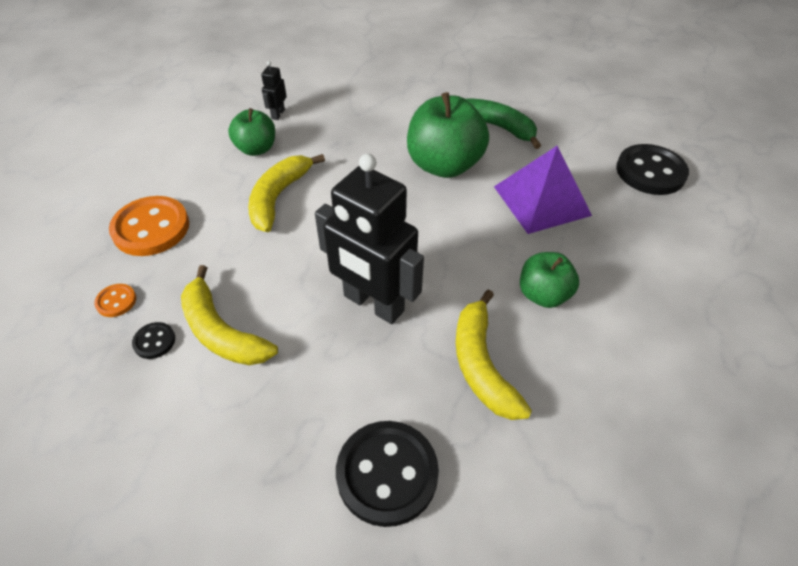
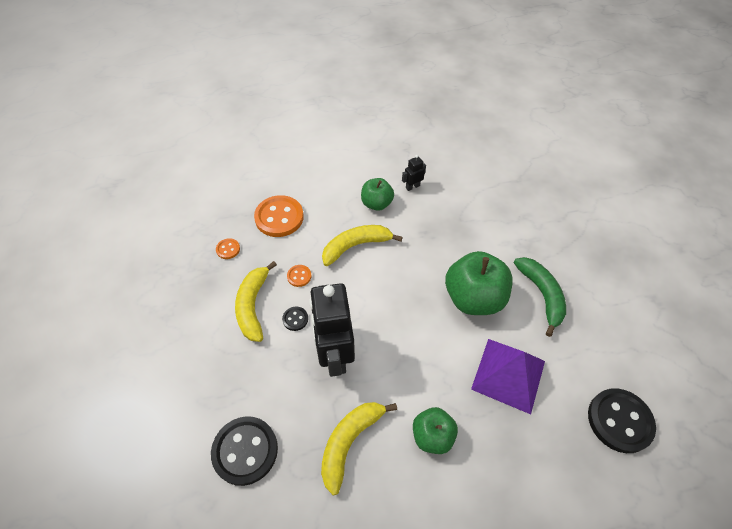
camera: 45 degrees right, 5 degrees up
black button [132,322,175,359] -> black button moved to [282,307,308,331]
none -> orange button [287,265,311,287]

